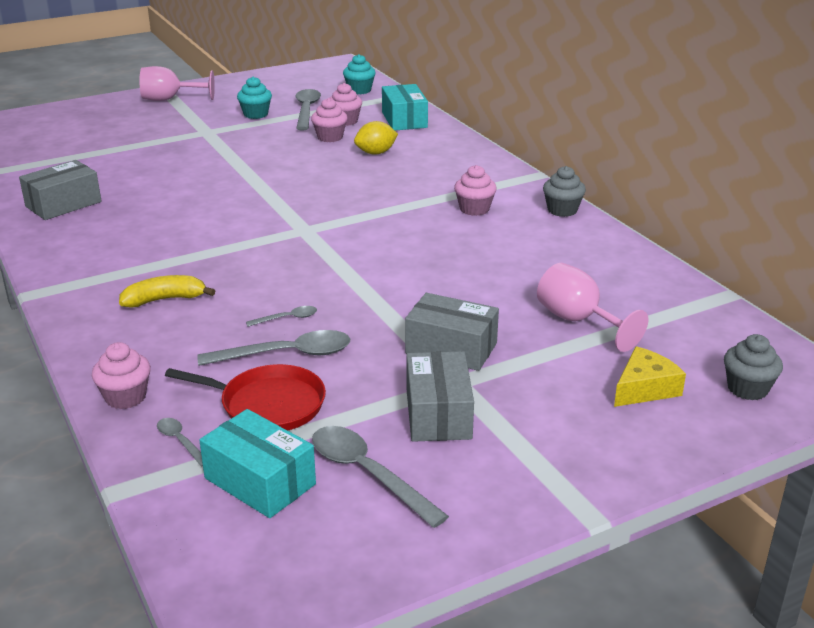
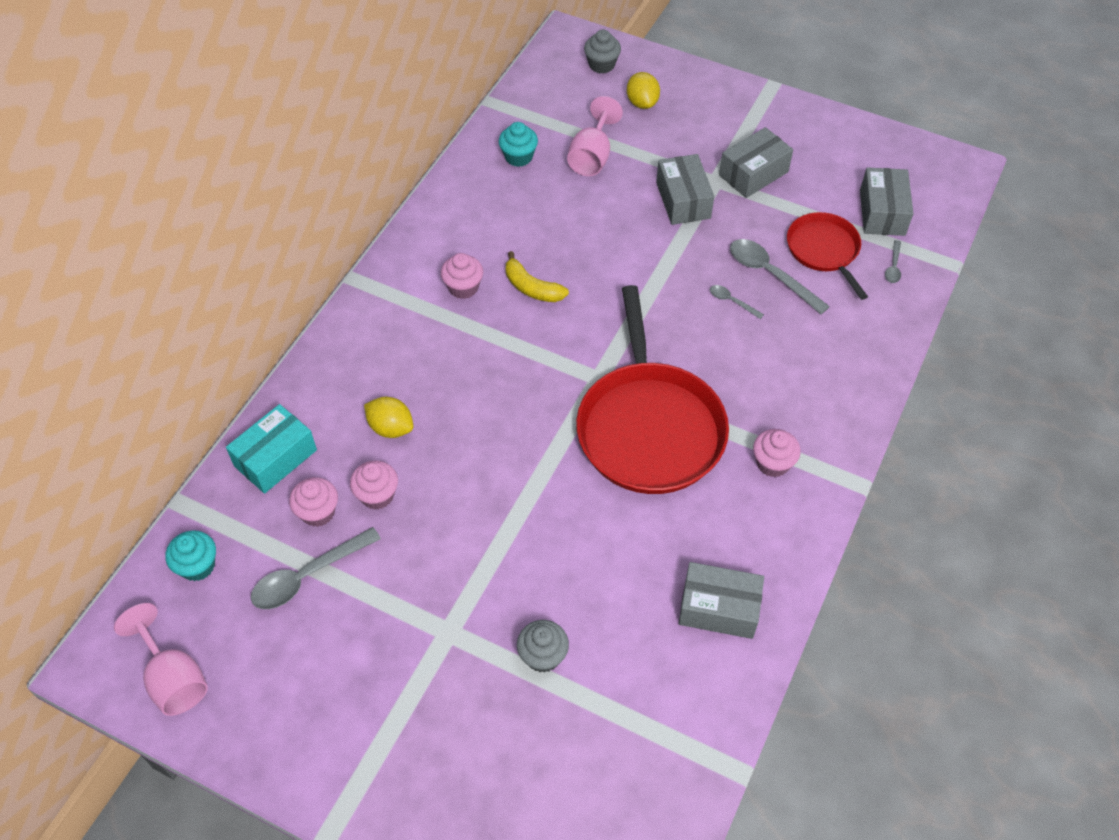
camera: 125 degrees left, 25 degrees up
pink cupcake [92,342,151,409] -> pink cupcake moved to [753,429,801,477]
yellow banana [119,275,215,308] -> yellow banana moved to [506,251,569,302]
pink goblet [140,66,215,101] -> pink goblet moved to [114,603,208,716]
turquoise box [199,409,316,518] -> grey box [860,167,914,236]
turquoise cupcake [237,76,272,119] -> turquoise cupcake moved to [499,122,538,167]
grey spoon [312,426,449,528] -> none
grey cupcake [543,166,586,217] -> grey cupcake moved to [517,620,569,673]
yellow cheese [614,346,686,407] -> yellow lemon [627,72,660,109]
none -> red pan [576,285,729,494]

